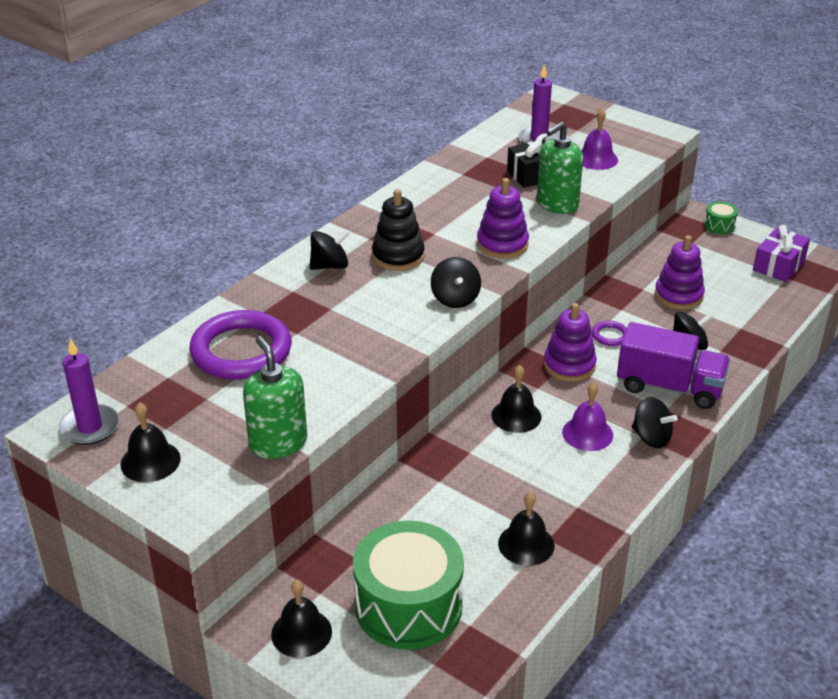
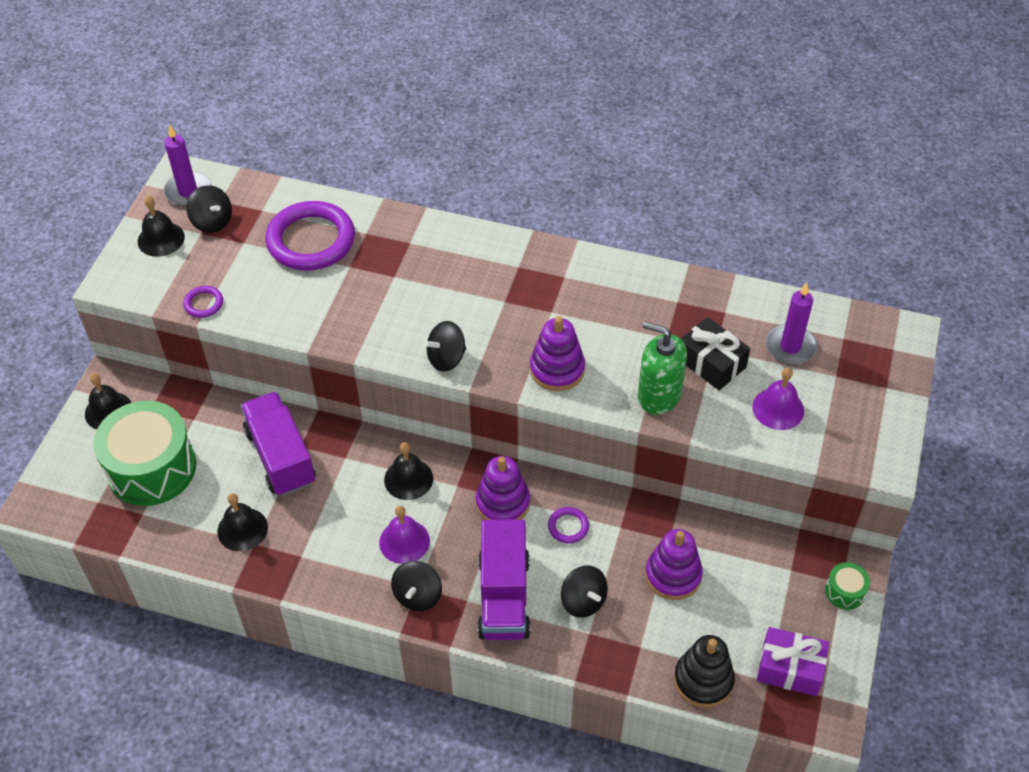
camera: 70 degrees right, 15 degrees up
green soap dispenser [243,336,307,459] -> purple ring [183,286,223,318]
black spinning top [310,230,350,270] -> black spinning top moved to [187,185,232,233]
black stacking toy [372,189,425,271] -> black stacking toy moved to [674,635,735,708]
none -> purple truck [241,392,316,496]

